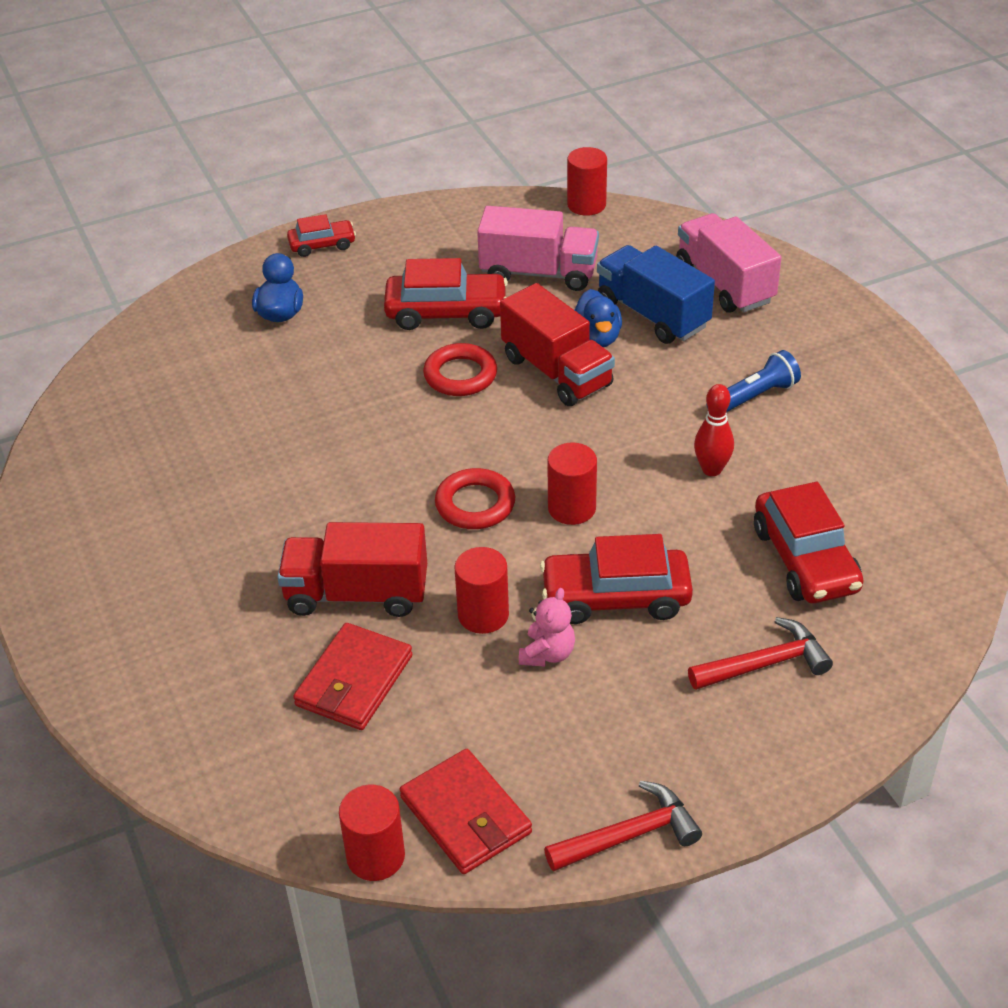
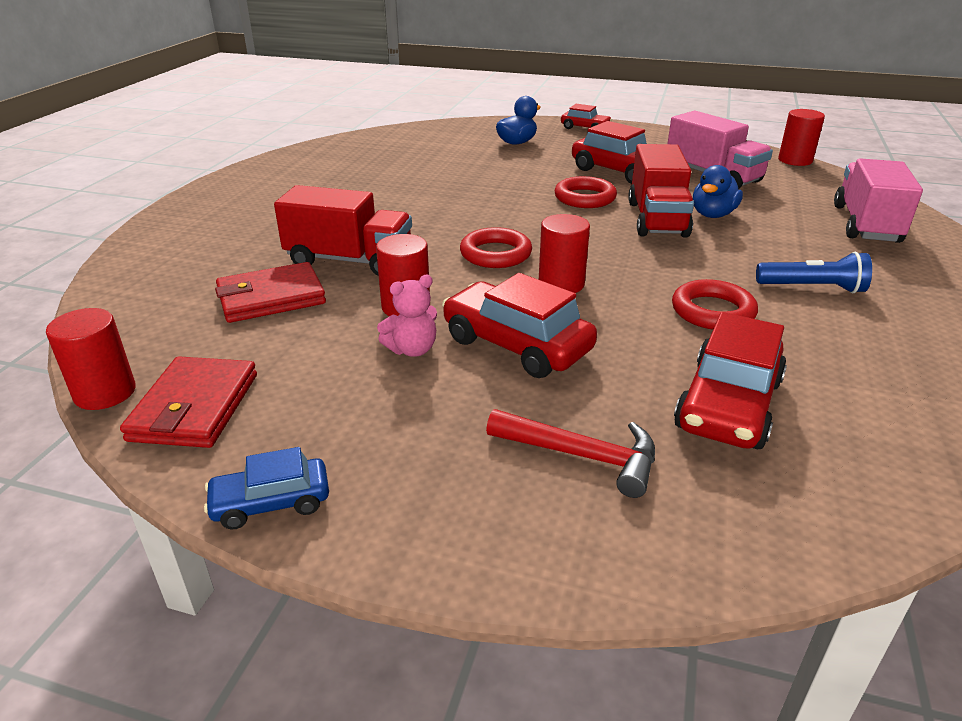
camera: 40 degrees right, 10 degrees down
red truck [277,522,427,617] -> red truck turned 150 degrees clockwise [274,185,412,276]
red hammer [544,781,702,871] -> blue car [204,447,329,529]
blue truck [597,245,715,344] -> none
red bowling pin [694,384,734,476] -> red ring [672,279,758,329]

